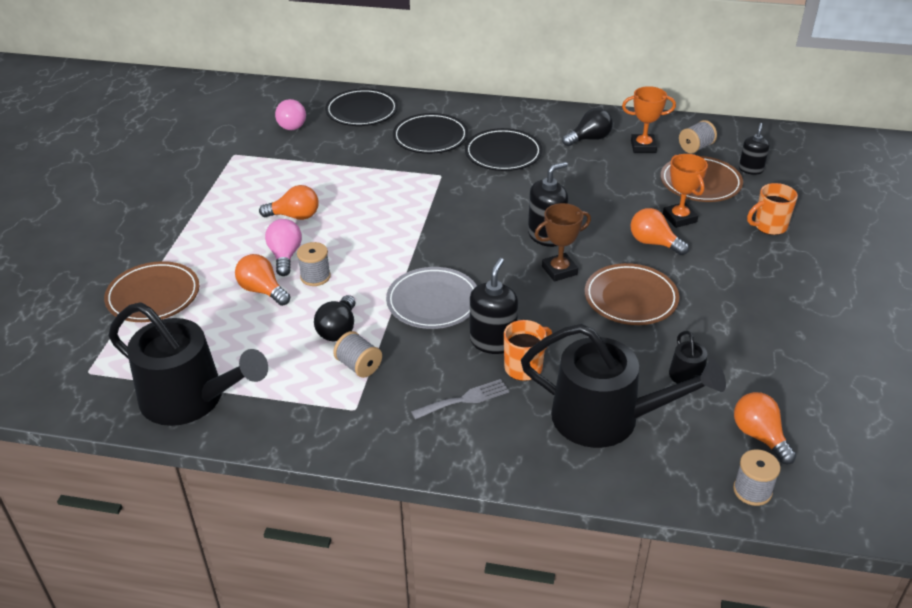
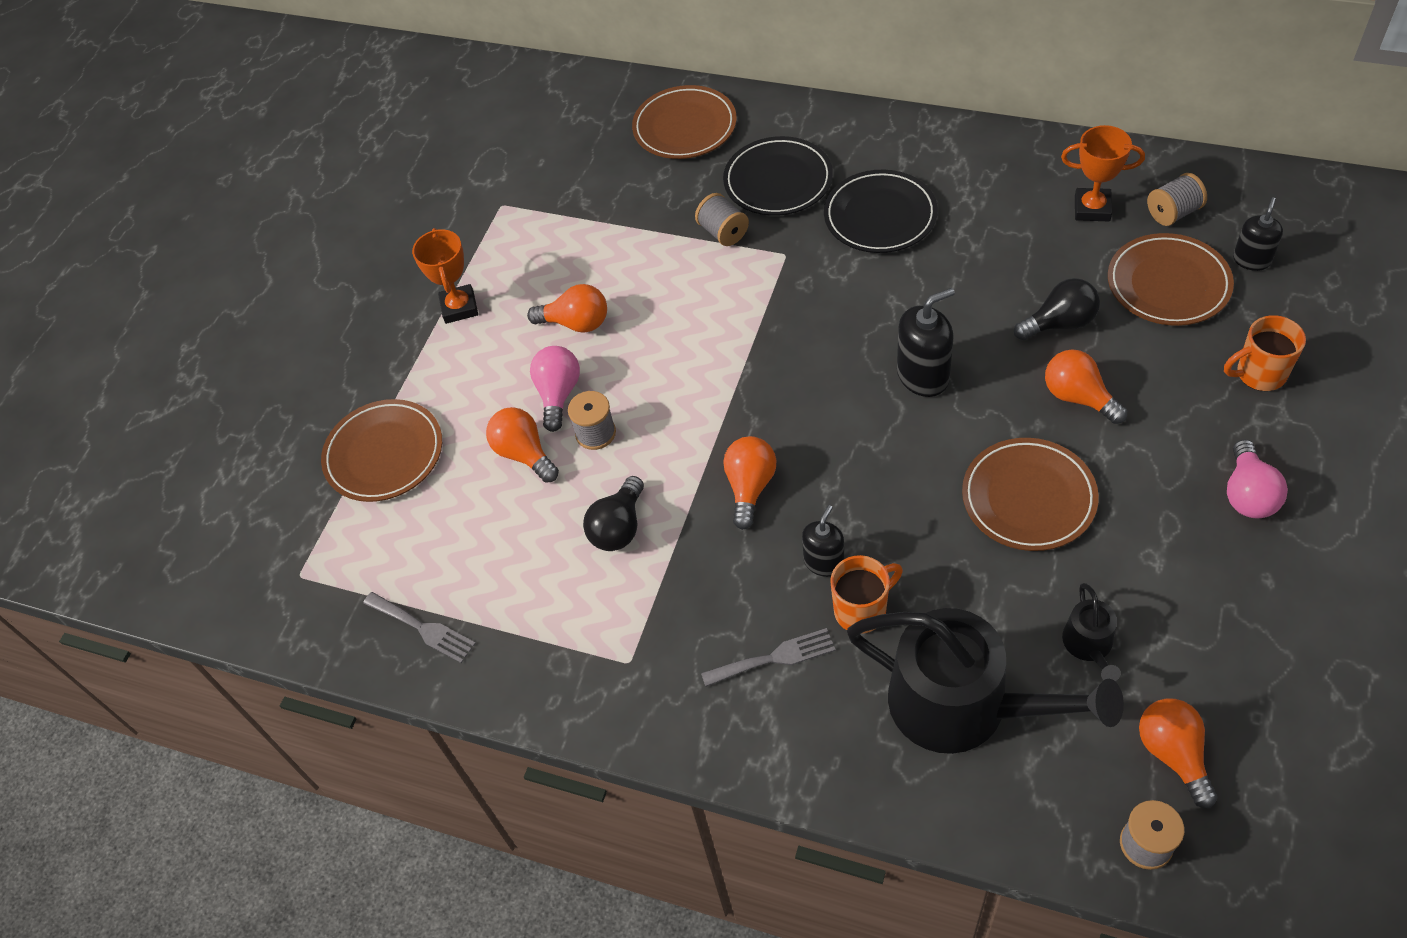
camera: 15 degrees right, 15 degrees up
black watering can [109,302,268,426] -> grey fork [363,592,476,663]
pink light bulb [275,99,306,130] -> pink light bulb moved to [1227,439,1288,519]
black plate [325,89,398,126] -> brown plate [632,85,737,159]
grey spool [333,331,382,378] -> grey spool moved to [695,193,749,246]
grey plate [386,267,477,329] -> orange light bulb [723,436,777,530]
black soap dispenser [470,258,518,354] -> black soap dispenser [802,505,844,577], size x0.64
brown trophy [534,203,591,282] -> none
black light bulb [562,108,613,146] -> black light bulb moved to [1014,278,1100,340]
orange trophy [663,154,708,228] -> orange trophy moved to [412,228,478,324]

